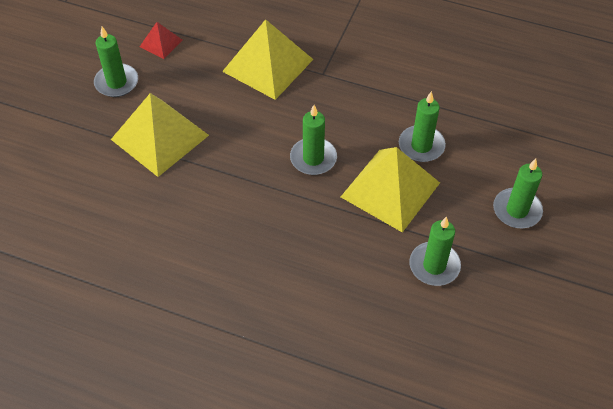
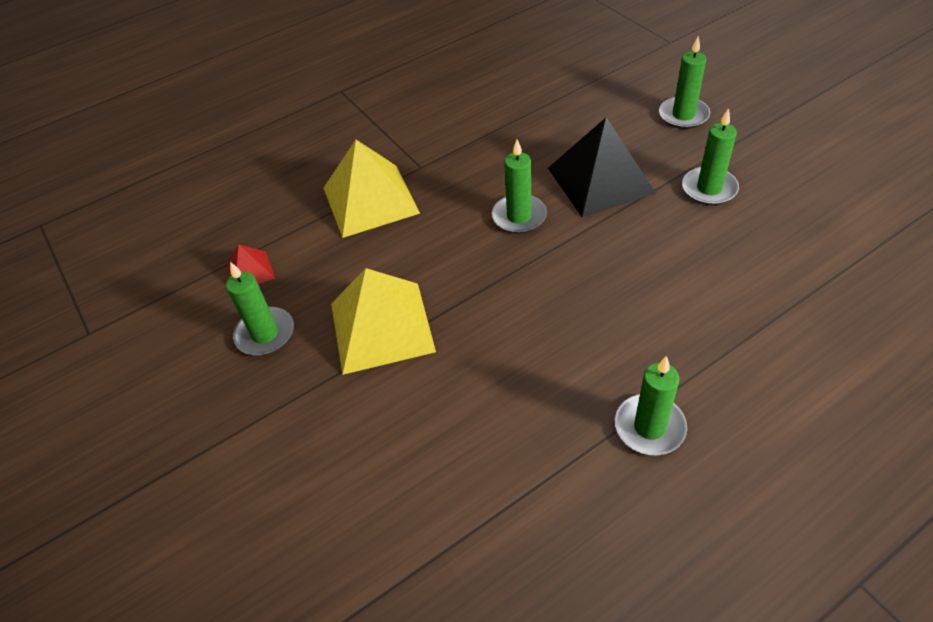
camera: 50 degrees left, 5 degrees down
yellow pyramid [341,147,440,233] -> black pyramid [548,117,656,217]
green candle [399,91,446,162] -> green candle moved to [615,356,687,455]

